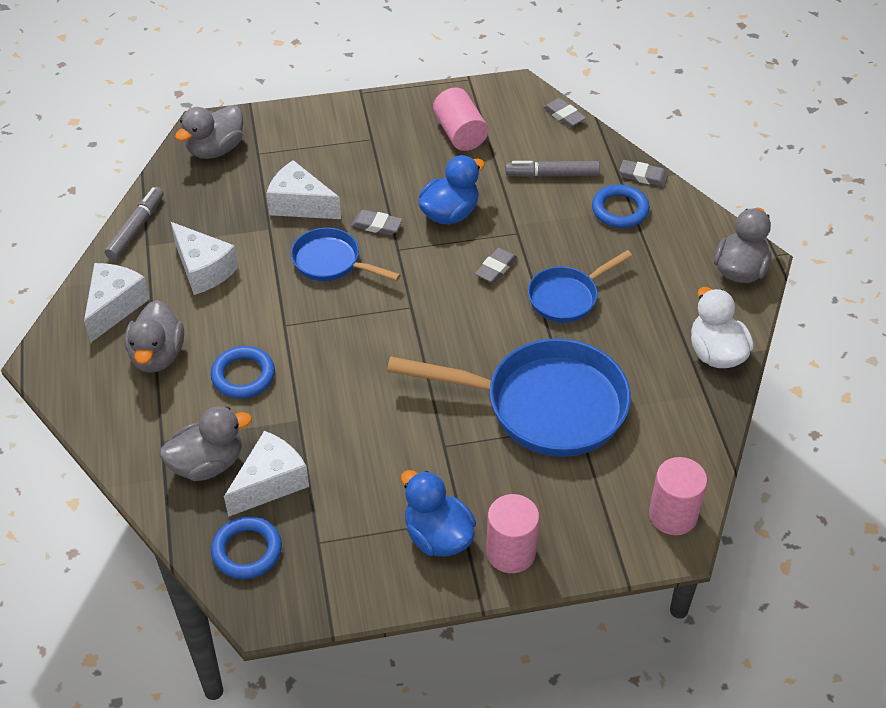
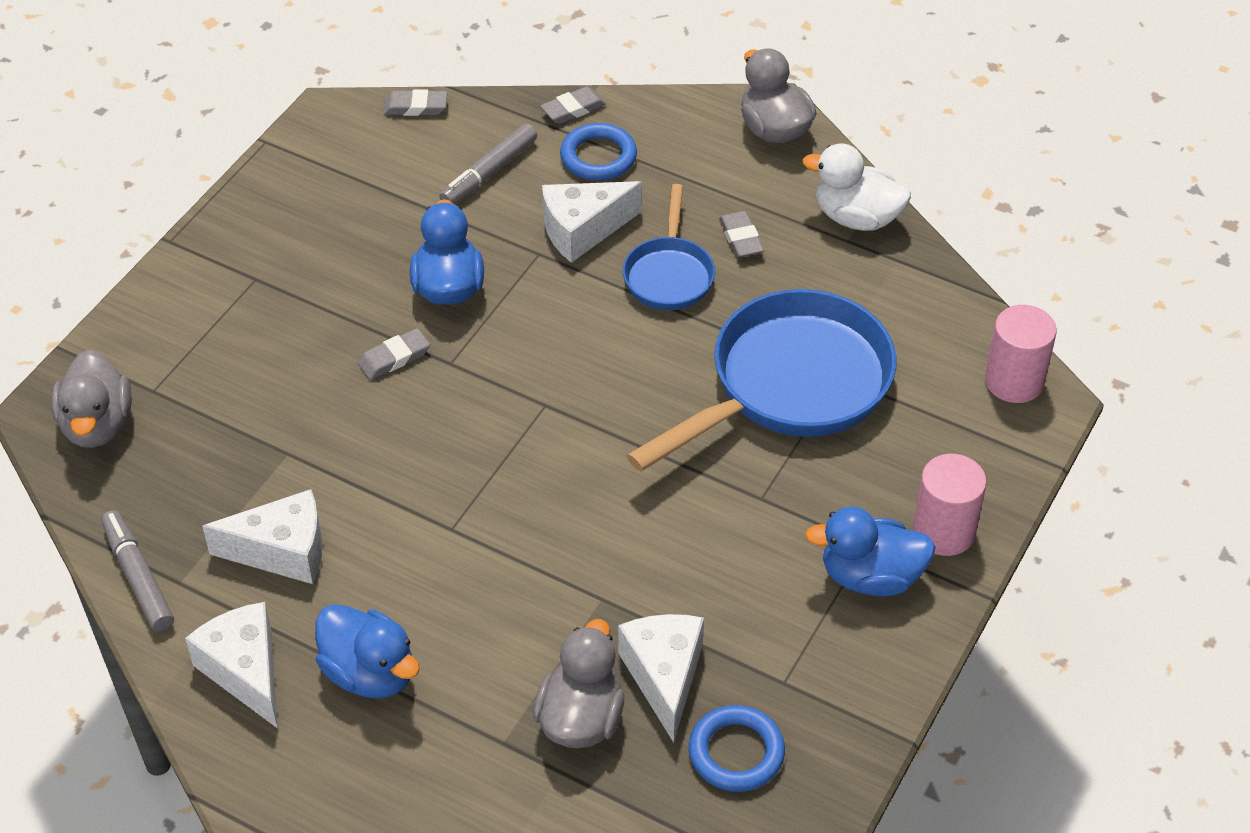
camera: 50 degrees left, 0 degrees up
grey duck [125,300,184,373] -> blue duck [315,604,420,699]
blue ring [211,346,275,398] -> none
white cheese [266,160,341,219] -> white cheese moved to [542,181,642,263]
blue pan [291,227,401,281] -> none
pink cylinder [433,88,488,151] -> none
grey eraser [475,248,517,283] -> grey eraser moved to [719,211,764,258]

